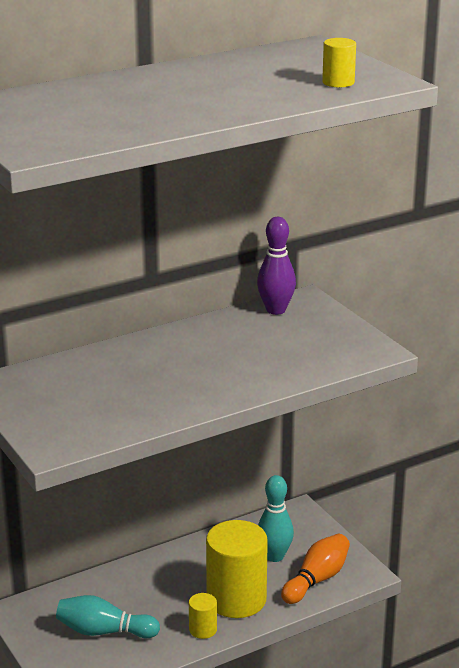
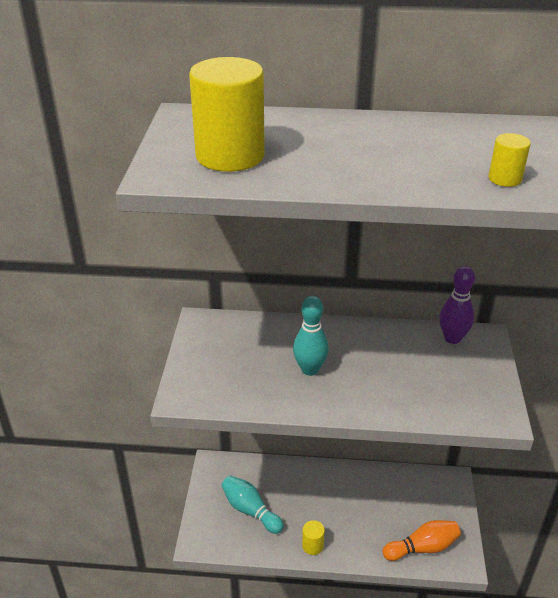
camera: 35 degrees right, 10 degrees up
yellow cylinder [206,520,268,618] -> yellow cylinder moved to [189,57,265,172]
turquoise bowling pin [258,475,294,562] -> turquoise bowling pin moved to [293,296,329,376]

